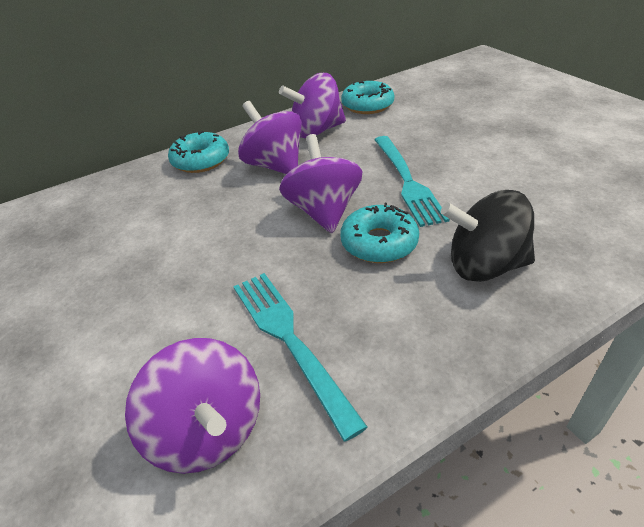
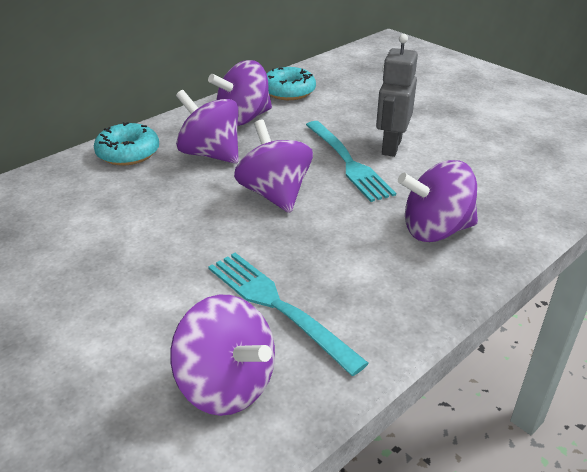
camera: 15 degrees left, 5 degrees down
turquoise donut [341,203,419,263] -> none
black spinning top [441,190,535,282] -> purple spinning top [398,160,478,242]
none -> grey robot [376,34,418,157]

